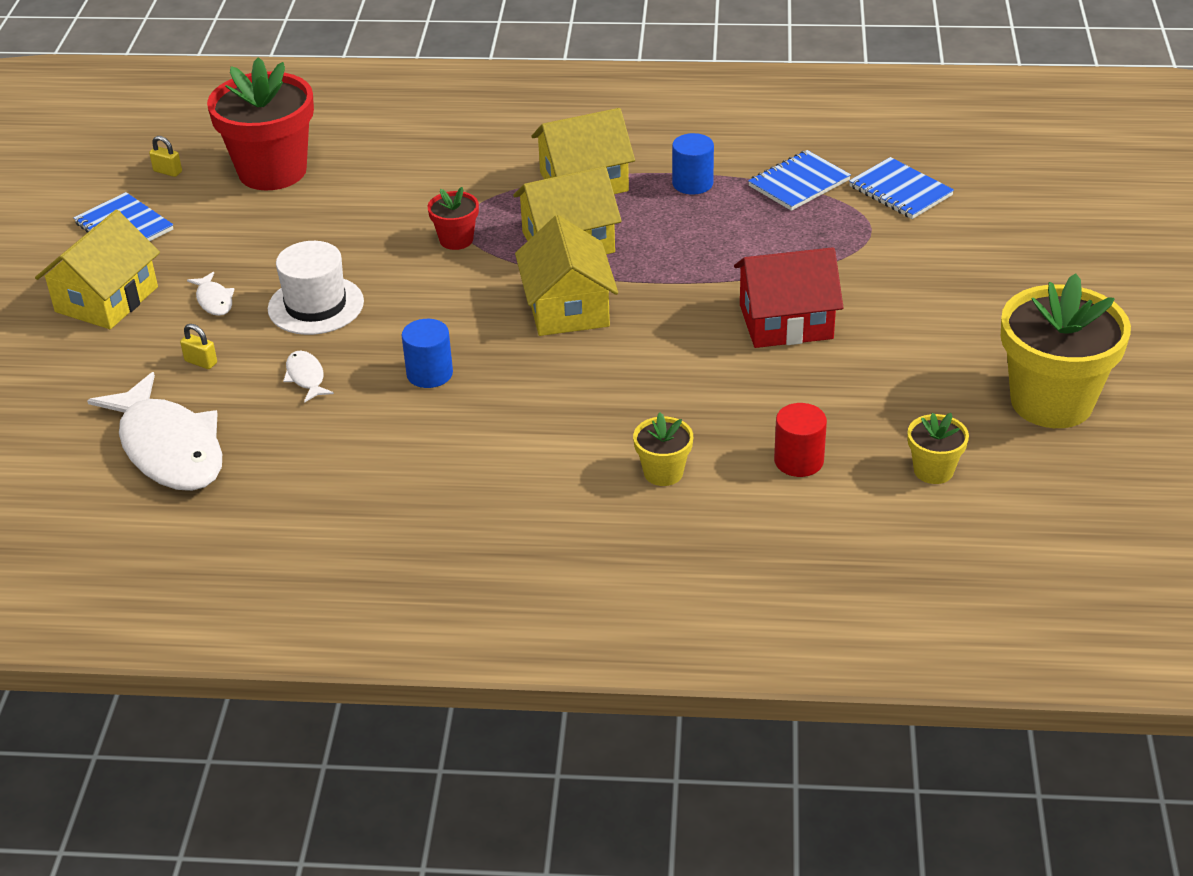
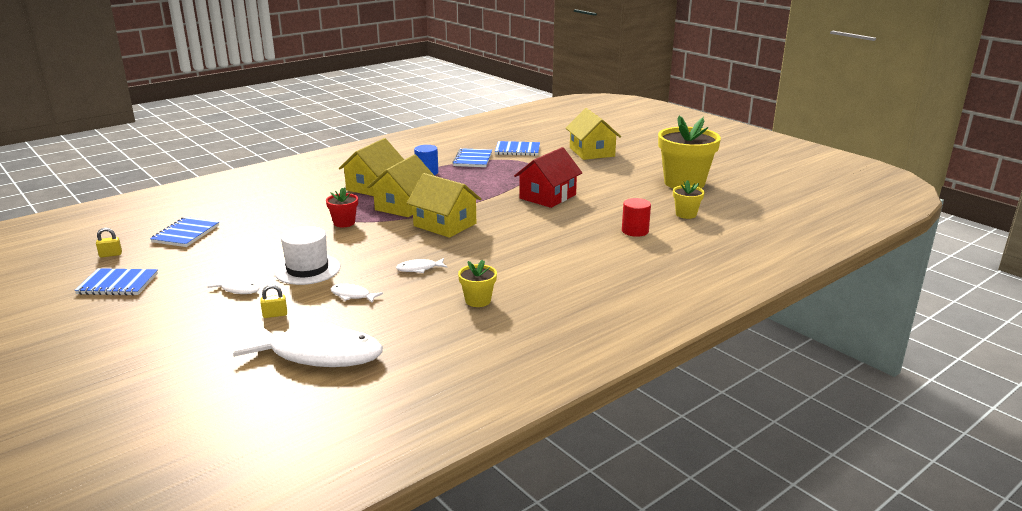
camera: 45 degrees left, 15 degrees down
yellow house [35,210,160,329] -> yellow house moved to [566,108,621,160]
red flower pot [207,57,314,190] -> blue notebook [150,217,219,247]
blue cylinder [402,319,453,388] -> white fish [396,258,448,273]
yellow flower pot [633,412,693,486] -> yellow flower pot moved to [458,259,497,307]

